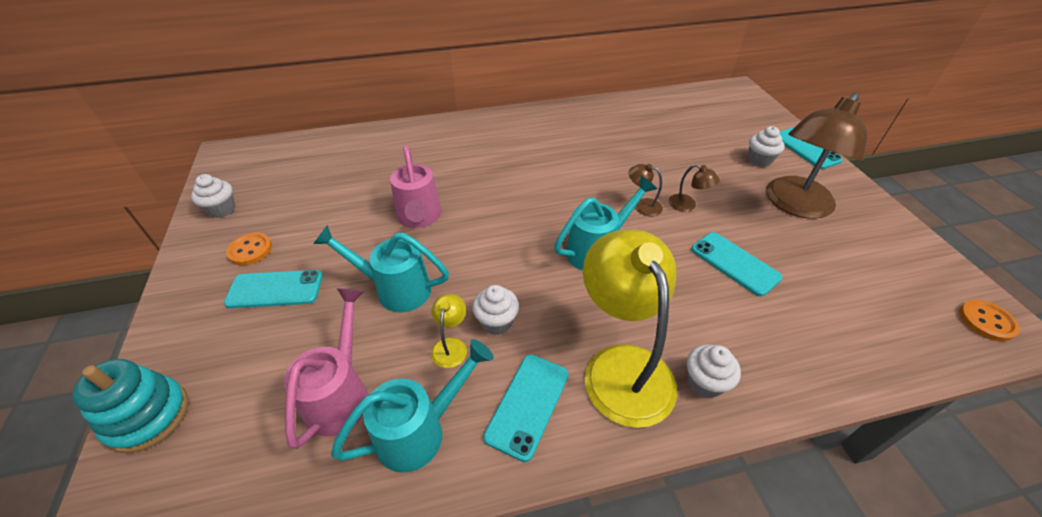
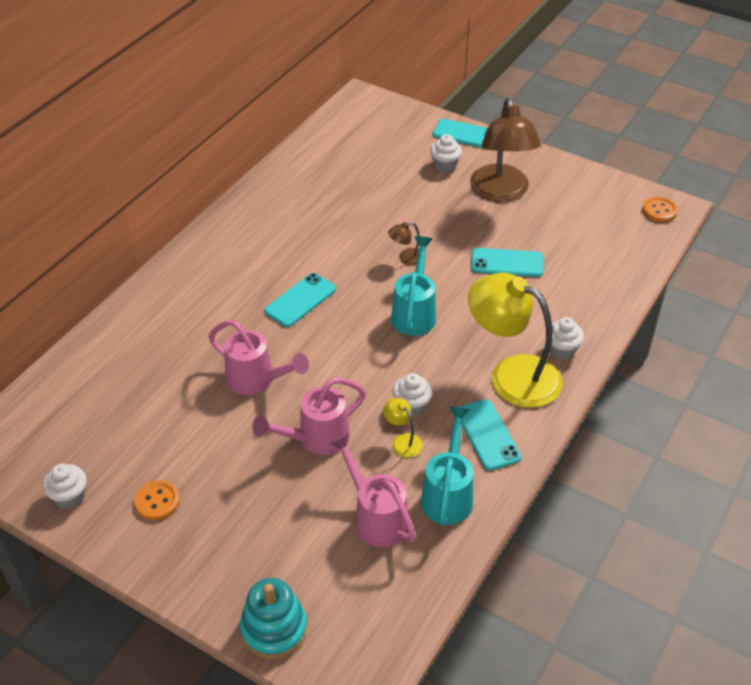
camera: 45 degrees left, 0 degrees up
turquoise phone [224,270,323,308] -> turquoise phone moved to [264,273,336,327]
turquoise watering can [313,225,449,312] -> pink watering can [252,378,366,455]
brown lamp [668,164,720,212] -> none

